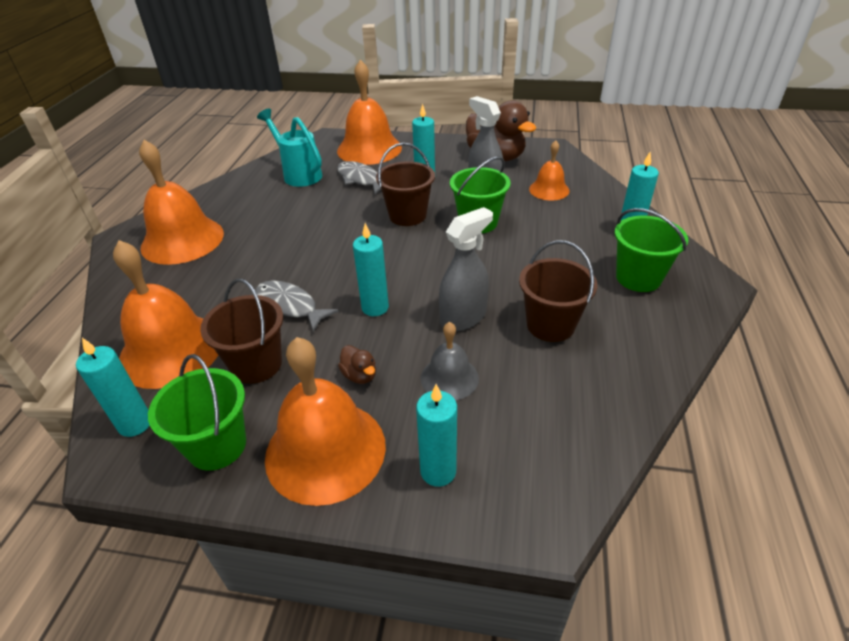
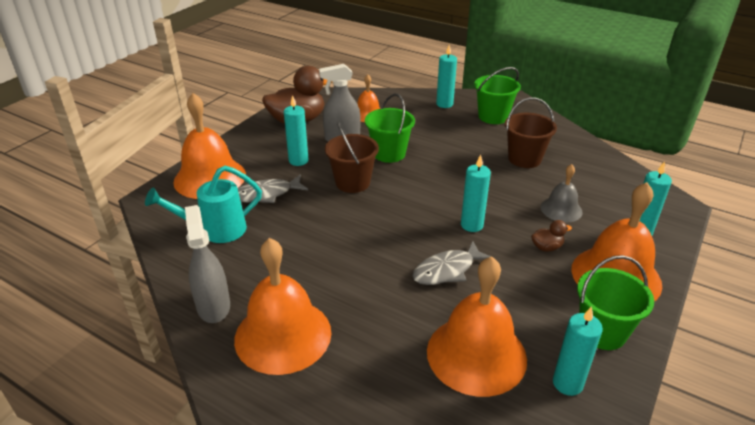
camera: 70 degrees left, 5 degrees down
brown bucket [200,278,283,384] -> none
grey spray bottle [439,207,493,331] -> grey spray bottle moved to [185,205,230,323]

